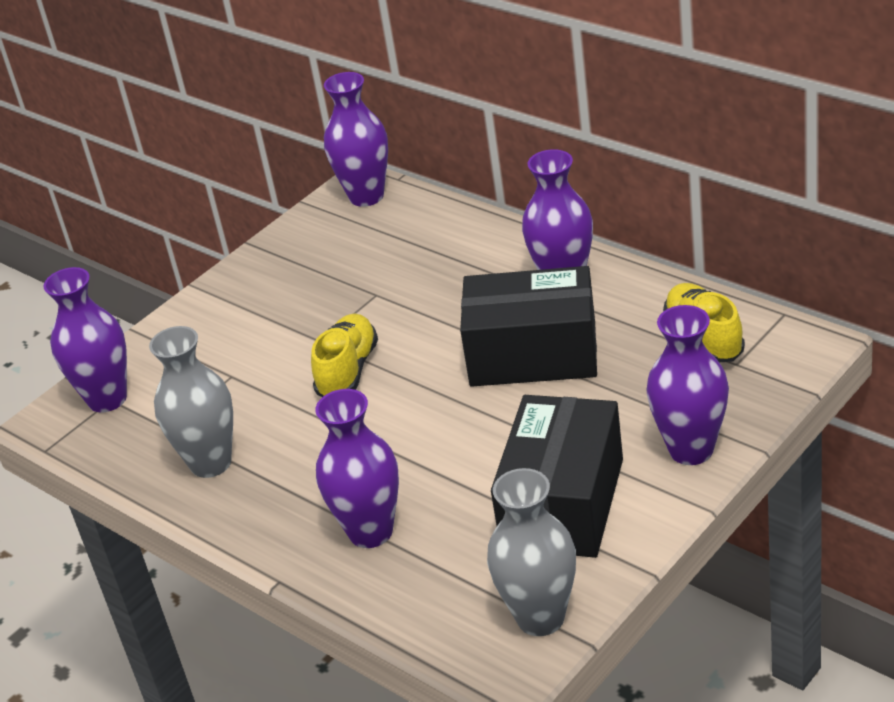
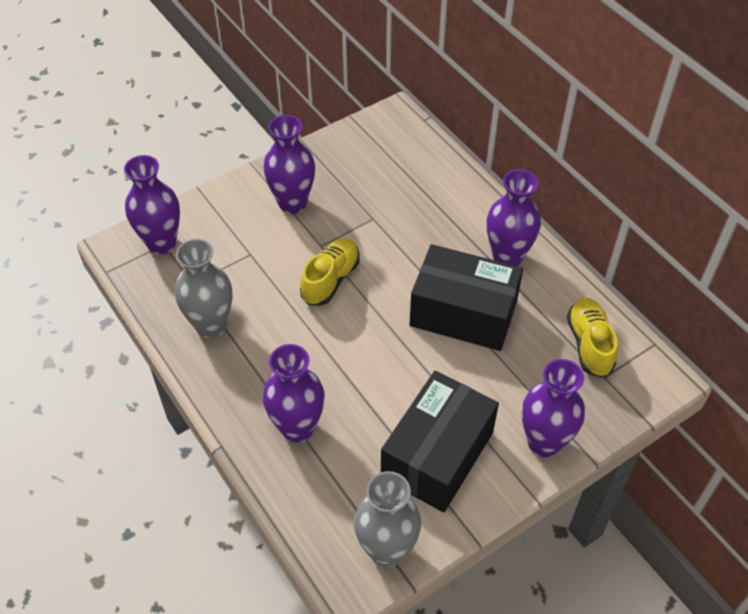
camera: 10 degrees right, 15 degrees up
purple vase [324,72,388,207] -> purple vase moved to [263,115,315,214]

